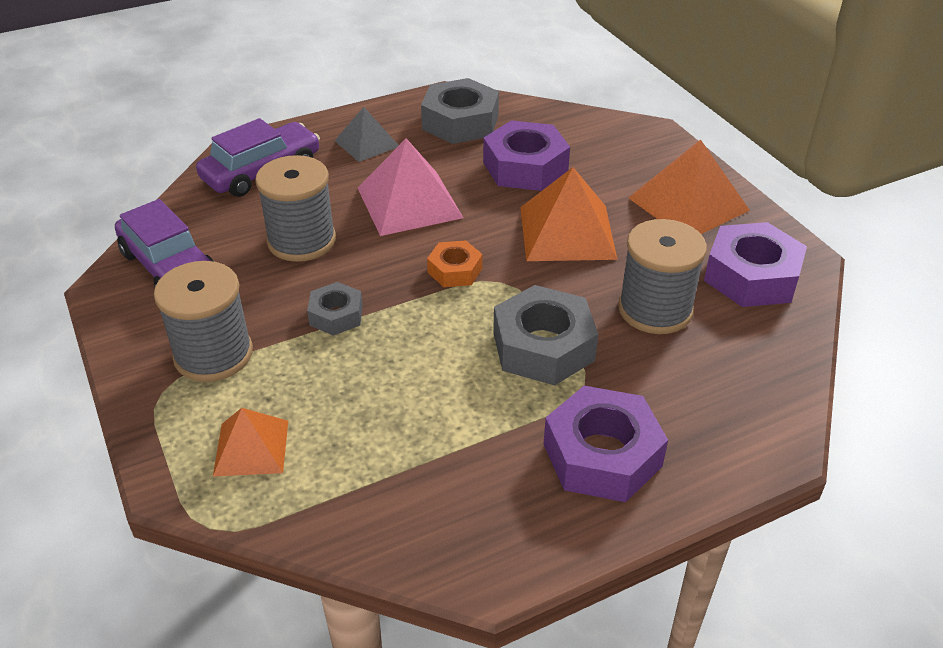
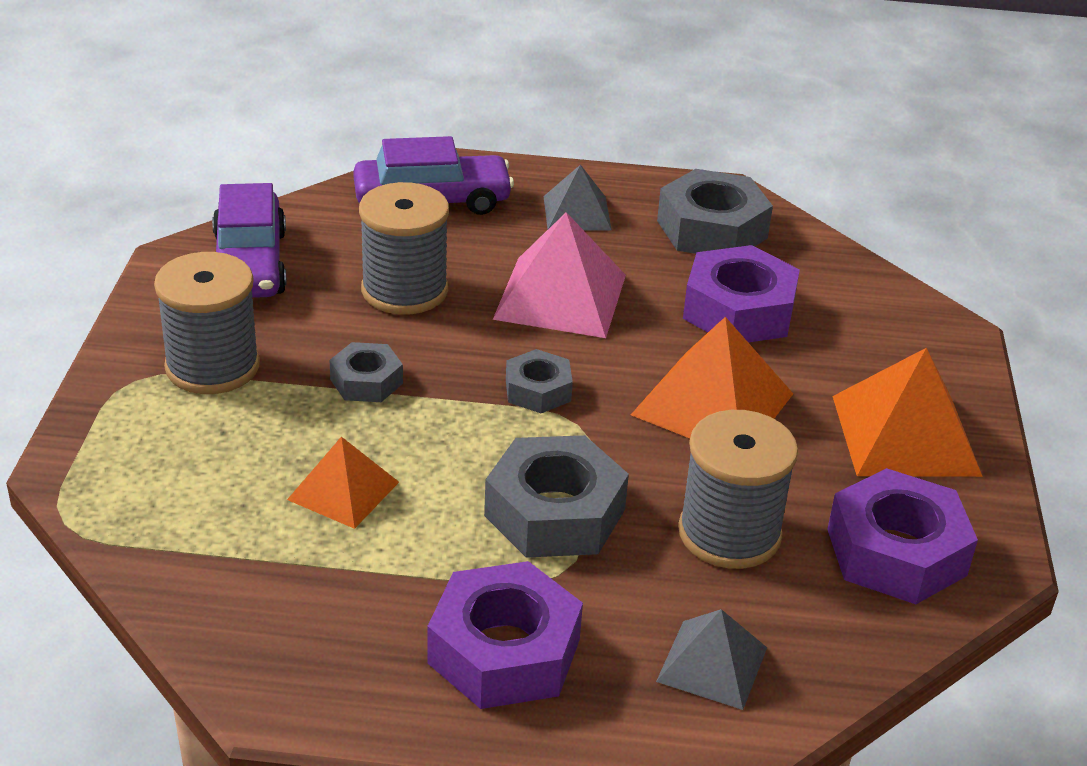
camera: 30 degrees right, 5 degrees down
orange pyramid [213,408,288,477] -> orange pyramid moved to [287,437,399,529]
orange nut [427,240,483,287] -> grey nut [506,349,573,413]
none -> grey pyramid [656,609,767,710]

